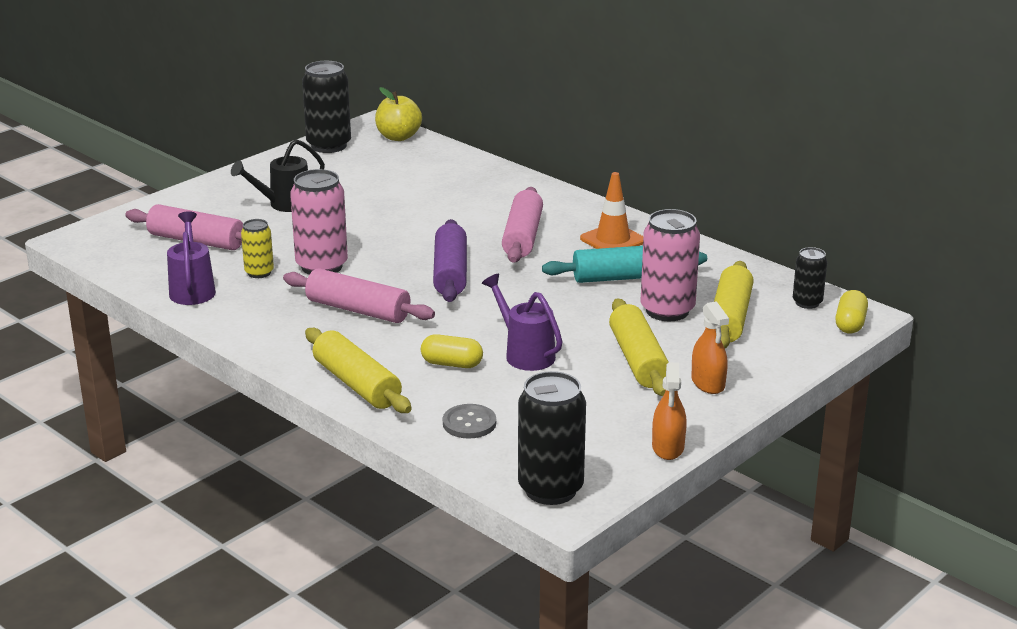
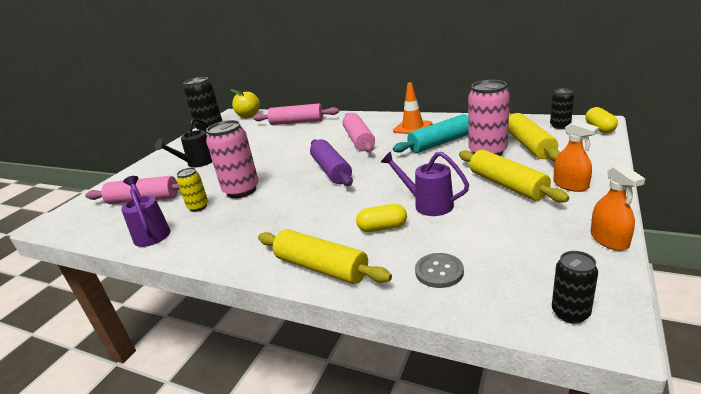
camera: 15 degrees left, 0 degrees up
pink rolling pin [283,268,435,323] -> pink rolling pin moved to [253,103,339,125]
black can [518,371,586,505] -> black can [552,251,598,324], size x0.56

